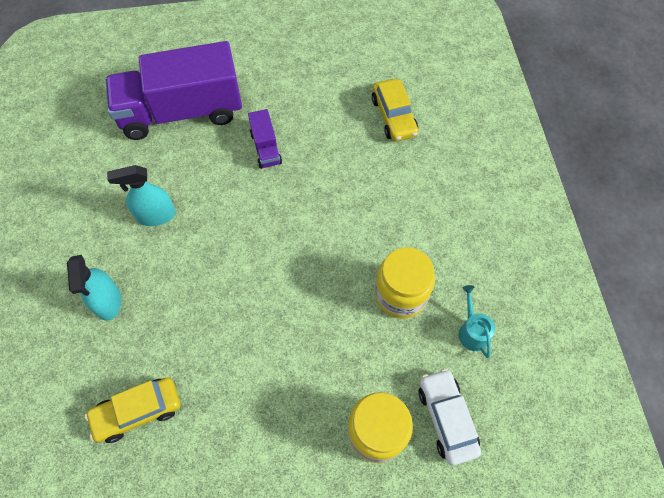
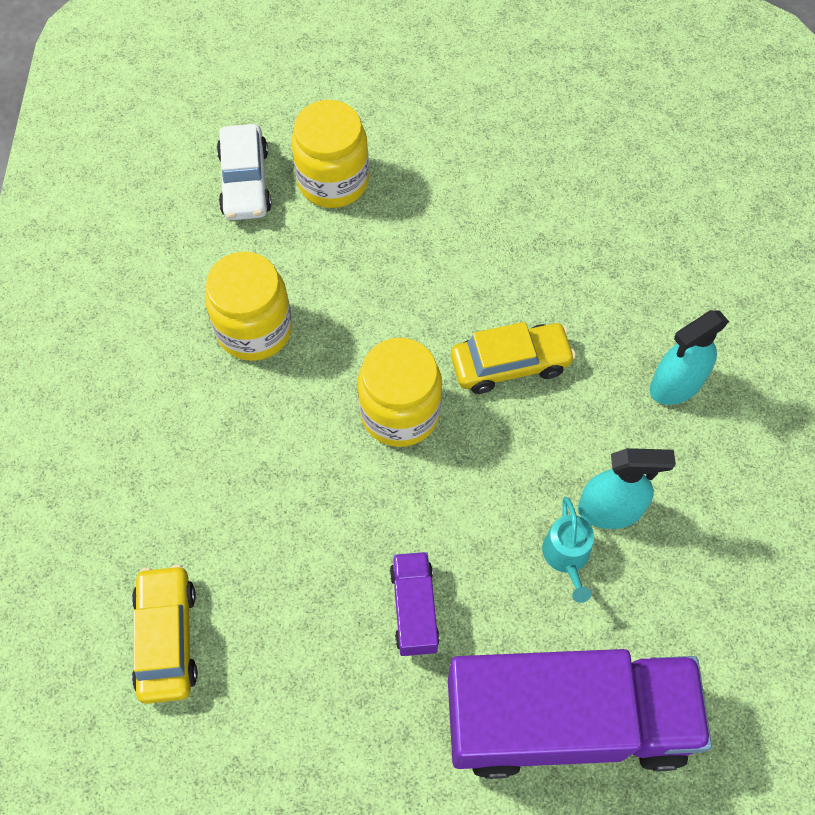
camera: 170 degrees left, 0 degrees up
turquoise spray bottle [67,255,121,321] -> turquoise spray bottle turned 120 degrees counterclockwise [650,310,729,405]
yellow car [85,377,180,443] -> yellow car moved to [451,322,576,394]
turquoise watering can [459,285,495,358] -> turquoise watering can moved to [542,497,594,603]
none -> yellow jar [357,338,442,447]

